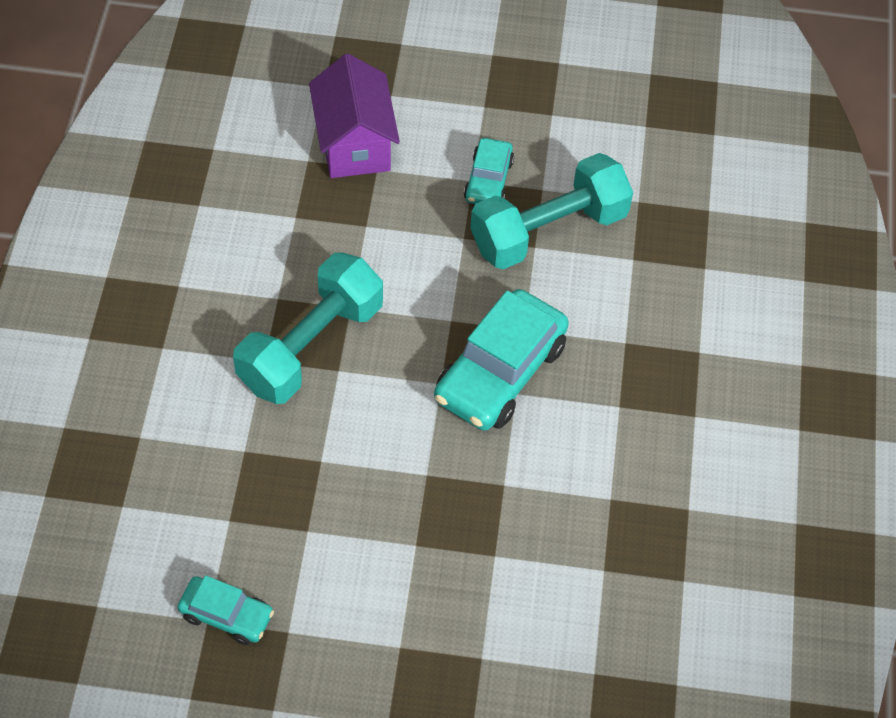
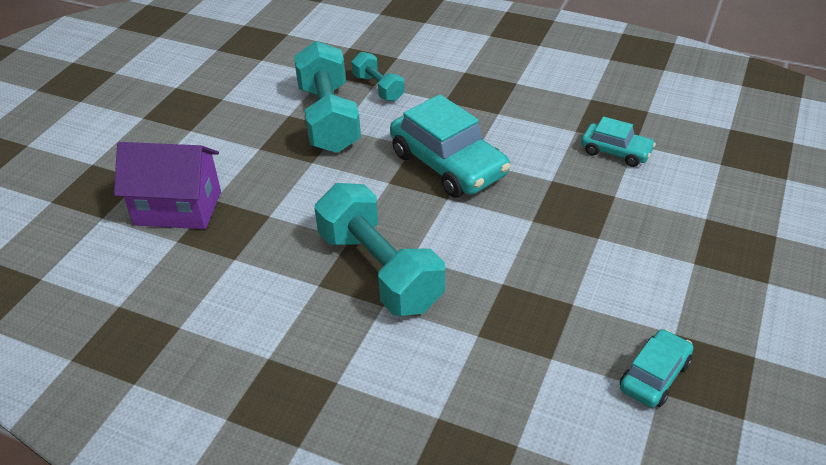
camera: 70 degrees left, 15 degrees down
turquoise car [464,138,514,204] -> turquoise car moved to [581,117,656,167]
none -> turquoise dumbbell [352,52,405,102]

